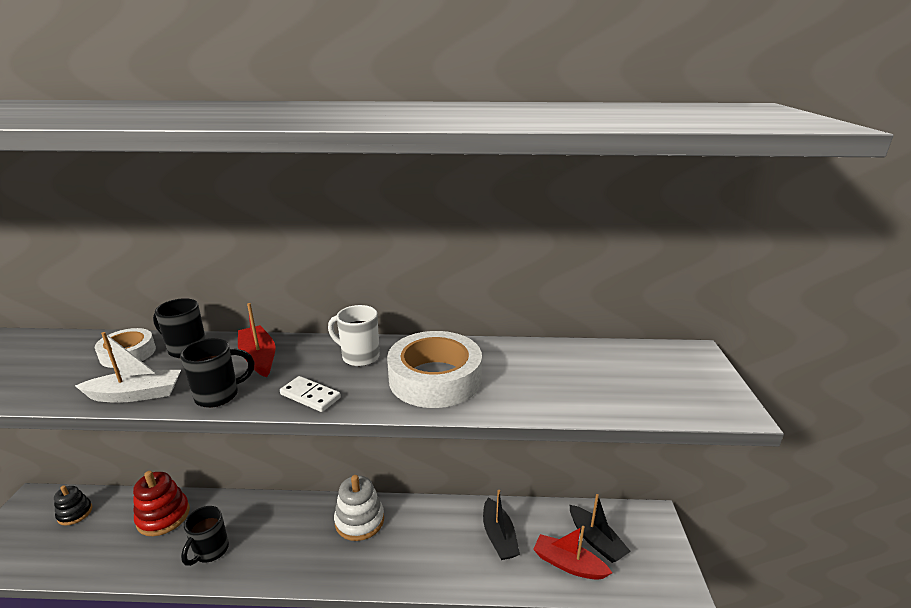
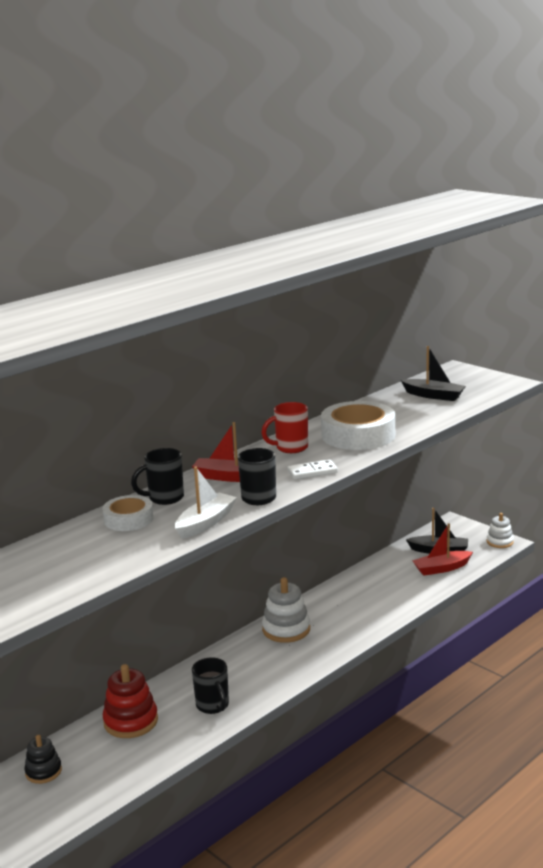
camera: 45 degrees left, 5 degrees down
white mug [328,305,379,366] -> red mug [261,402,308,453]
black boat [483,490,520,560] -> black boat moved to [401,346,466,401]
none -> white stacking toy [487,513,514,548]

